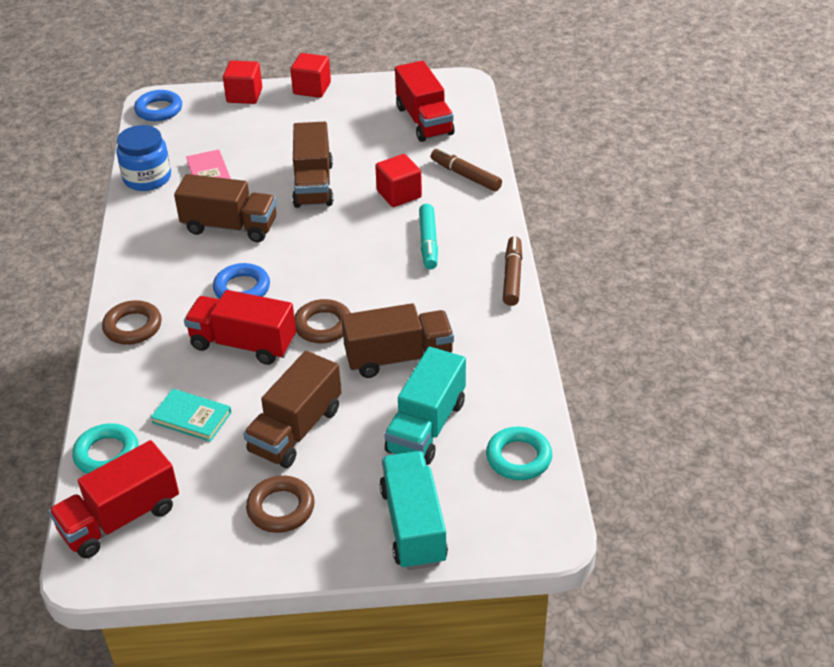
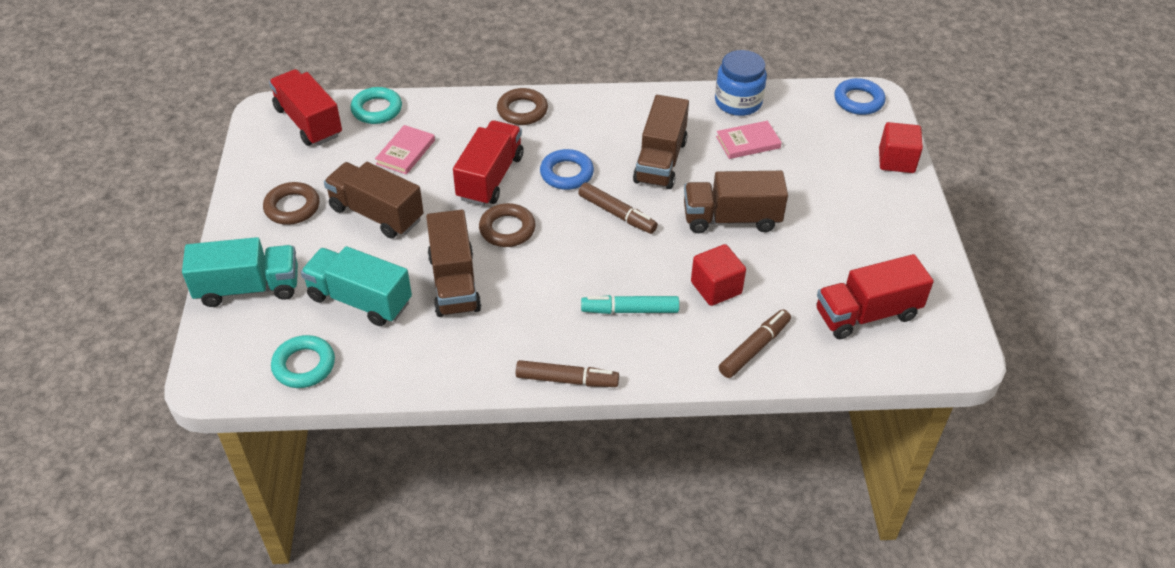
camera: 90 degrees right, 5 degrees up
turquoise book [151,389,232,442] -> pink book [375,125,435,175]
red cube [290,53,331,98] -> none
none -> brown marker [578,182,658,234]

